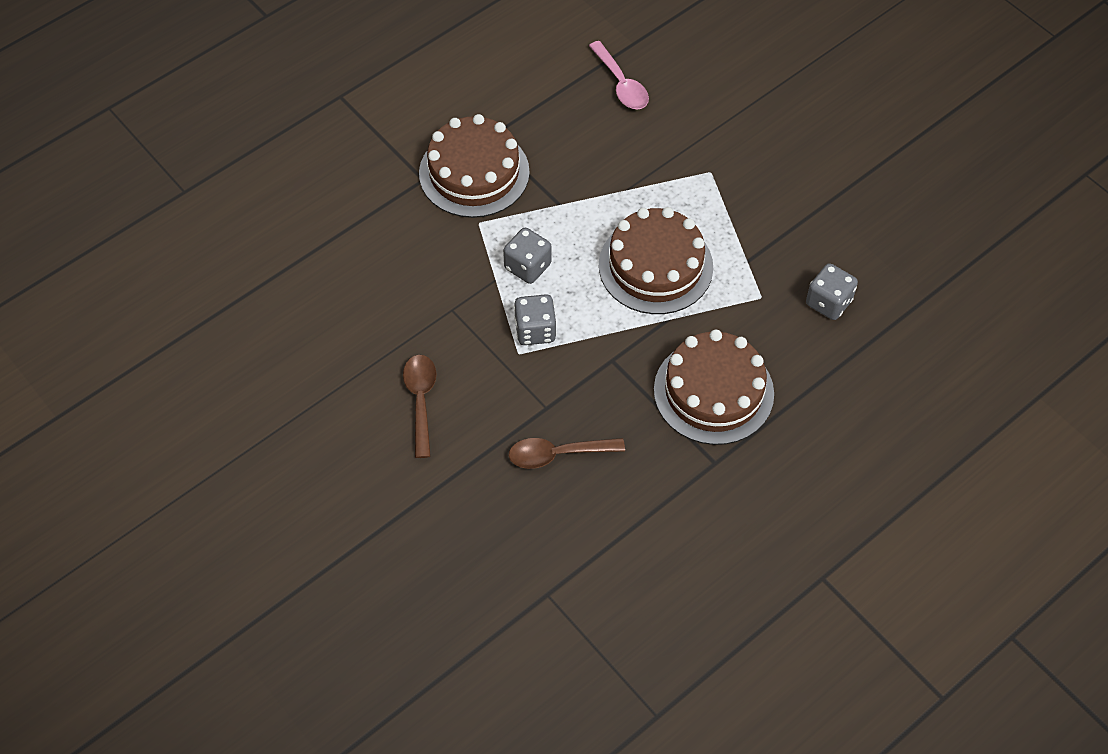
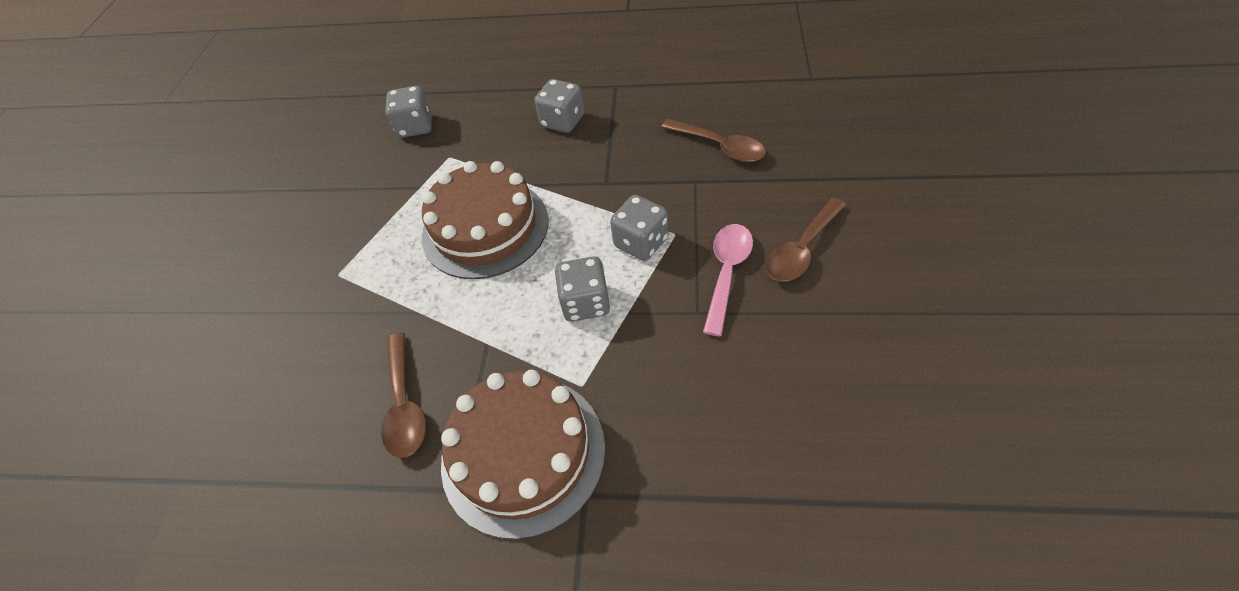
camera: 130 degrees left, 5 degrees down
pink spoon [589,41,649,109] -> pink spoon moved to [703,224,753,336]
brown cake [654,330,774,445] -> grey dice [534,79,584,133]
none -> brown spoon [381,332,426,458]

